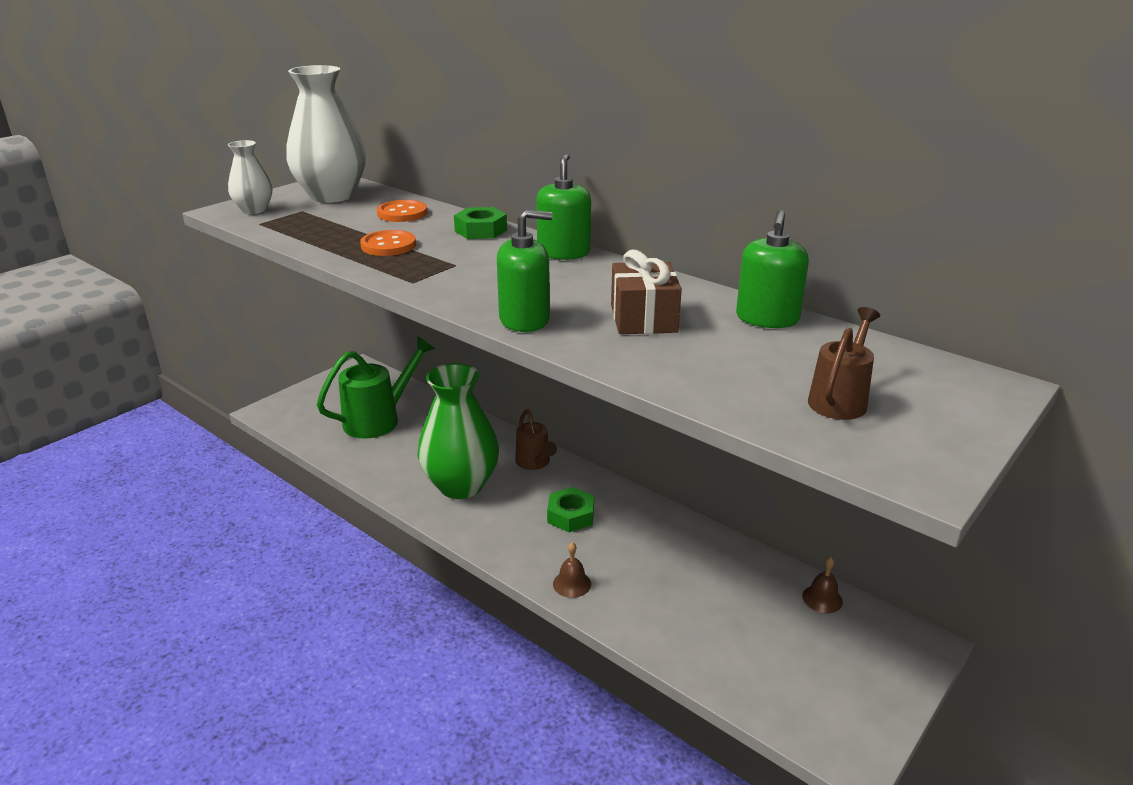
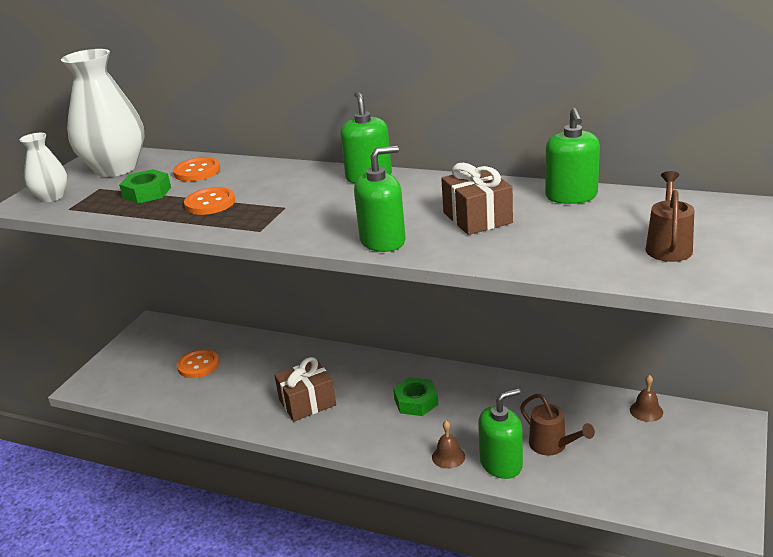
camera: 15 degrees left, 0 degrees up
green watering can [317,336,435,438] -> orange button [177,349,219,378]
green vase [417,363,499,499] -> brown gift [274,357,336,421]
green nut [454,207,507,239] -> green nut moved to [119,169,171,204]
brown watering can [515,409,557,470] -> brown watering can moved to [520,394,595,455]
none -> green soap dispenser [478,388,523,479]

